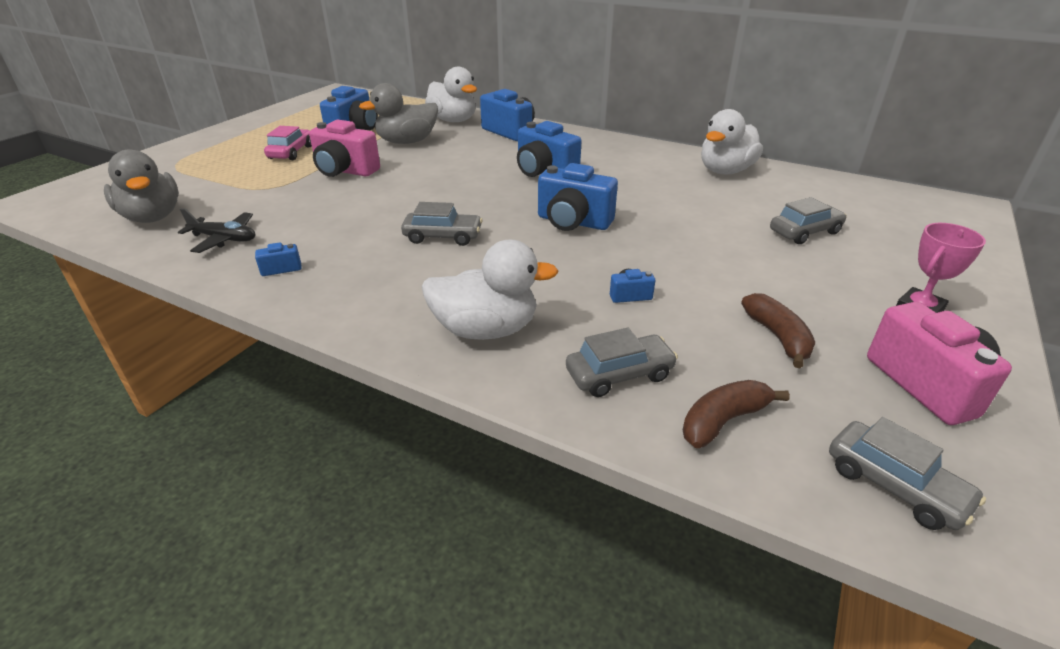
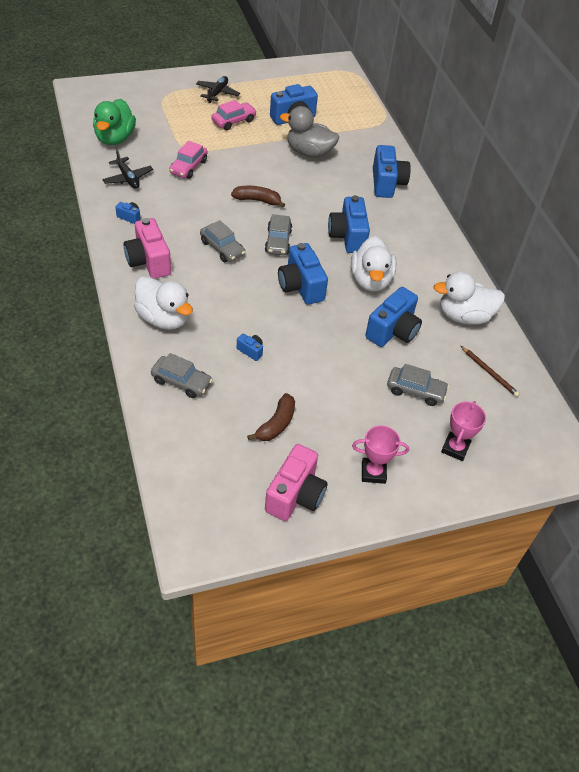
camera: 40 degrees right, 15 degrees up
grey duck [104,149,179,223] -> green duck [93,99,136,145]
pink camera [309,120,380,177] -> pink camera moved to [124,218,171,279]
white duck [425,67,477,122] -> white duck moved to [351,236,397,292]
brown banana [683,380,790,448] -> brown banana moved to [231,186,285,208]
grey car [829,417,986,530] -> grey car moved to [265,214,292,255]
none -> pink car [169,141,207,179]
none -> black plane [196,76,240,103]
none -> blue camera [365,287,422,347]
none -> pink trophy [441,401,486,461]
none -> brown pencil [461,346,520,397]

